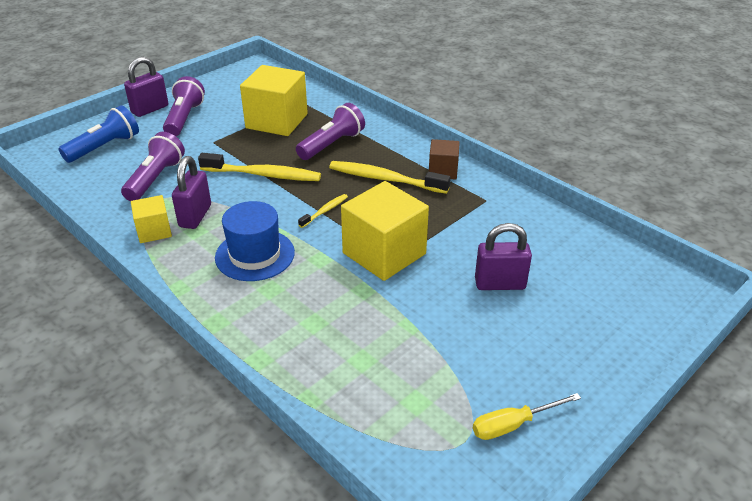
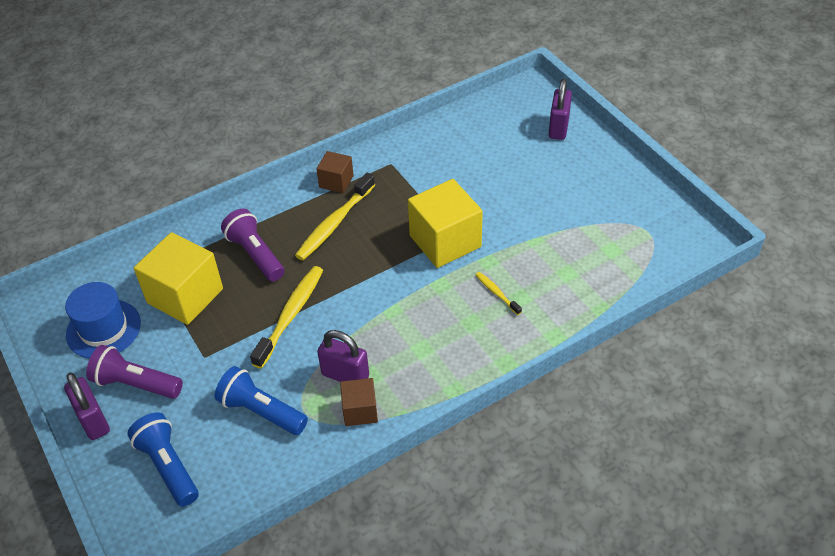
camera: 75 degrees left, 10 degrees up
purple flashlight [121,132,185,201] -> blue flashlight [215,366,308,435]
yellow cube [131,195,172,243] -> brown cube [340,378,378,426]
blue hat [215,201,295,281] -> blue hat moved to [65,282,141,359]
yellow toothbrush [298,194,348,228] -> yellow toothbrush moved to [475,272,522,315]
yellow screwdriver [473,393,581,440] -> none
purple padlock [475,223,532,290] -> purple padlock moved to [549,79,572,140]

